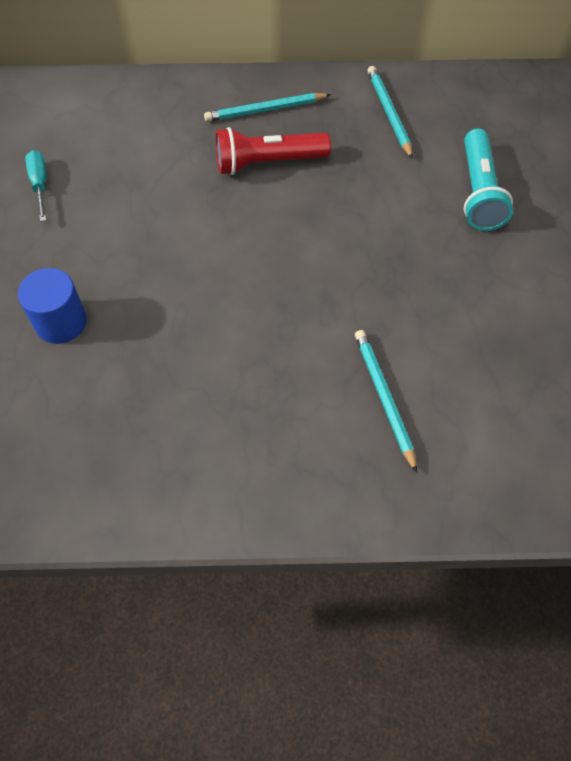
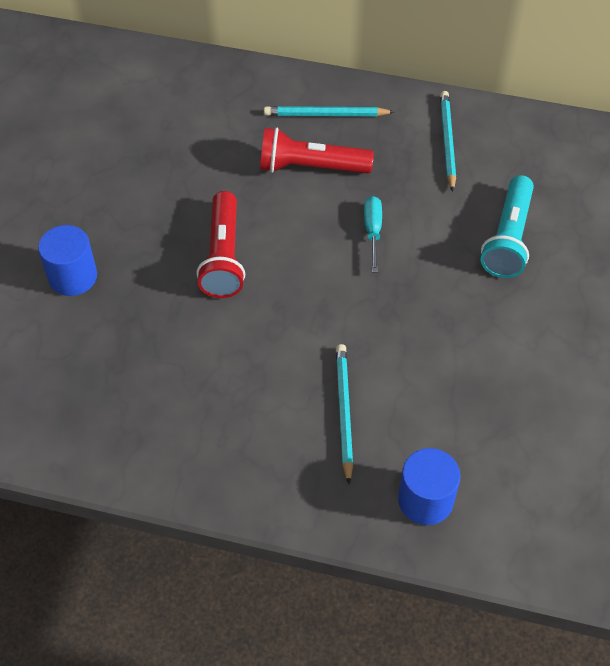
camera: 15 degrees right, 5 degrees down
turquoise screwdriver [25,150,47,222] -> turquoise screwdriver moved to [364,196,382,272]
none -> red flashlight [196,191,245,298]
none -> blue cylinder [398,448,460,525]

